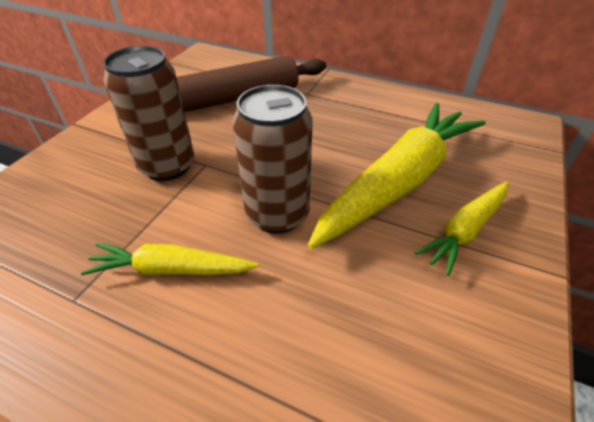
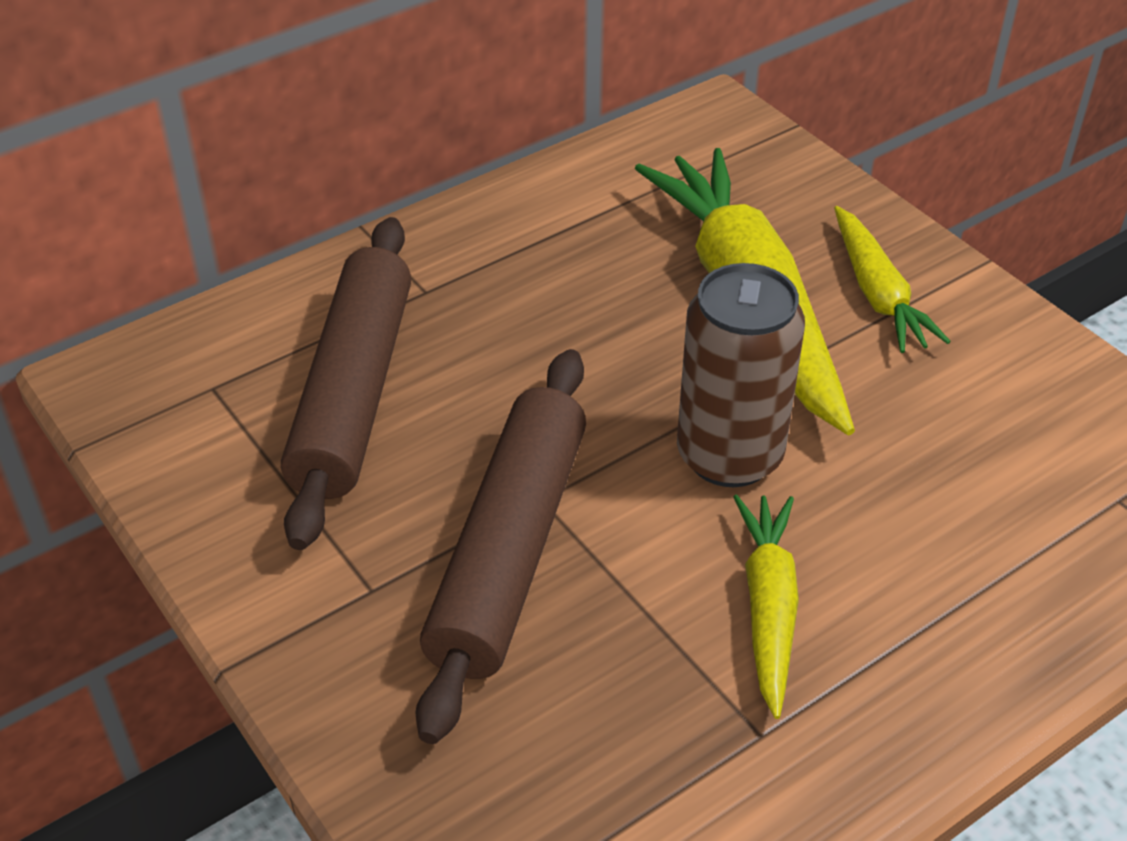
camera: 60 degrees left, 0 degrees up
yellow carrot [81,243,259,276] -> yellow carrot turned 150 degrees clockwise [734,495,799,719]
brown can [103,46,194,181] -> brown rolling pin [416,349,586,744]

